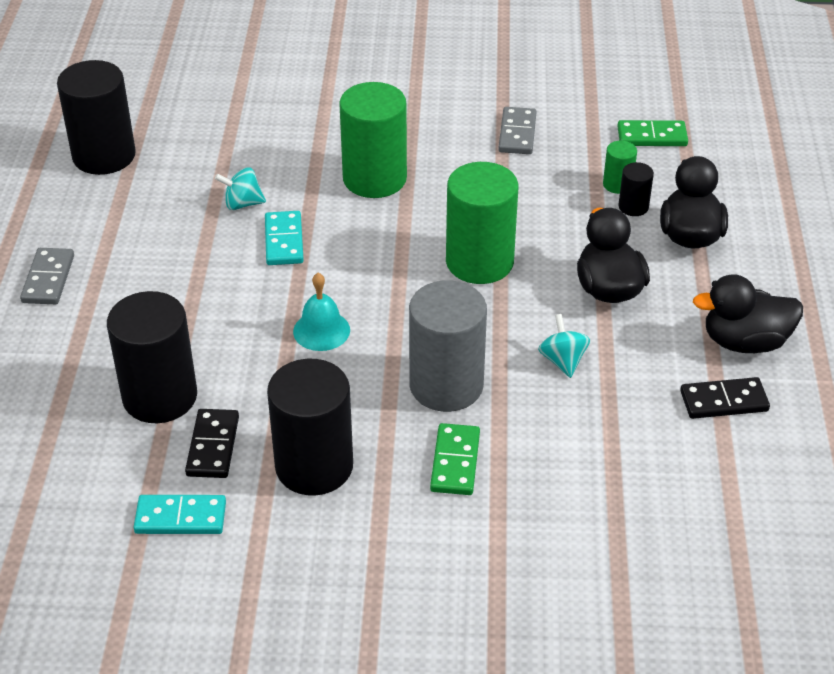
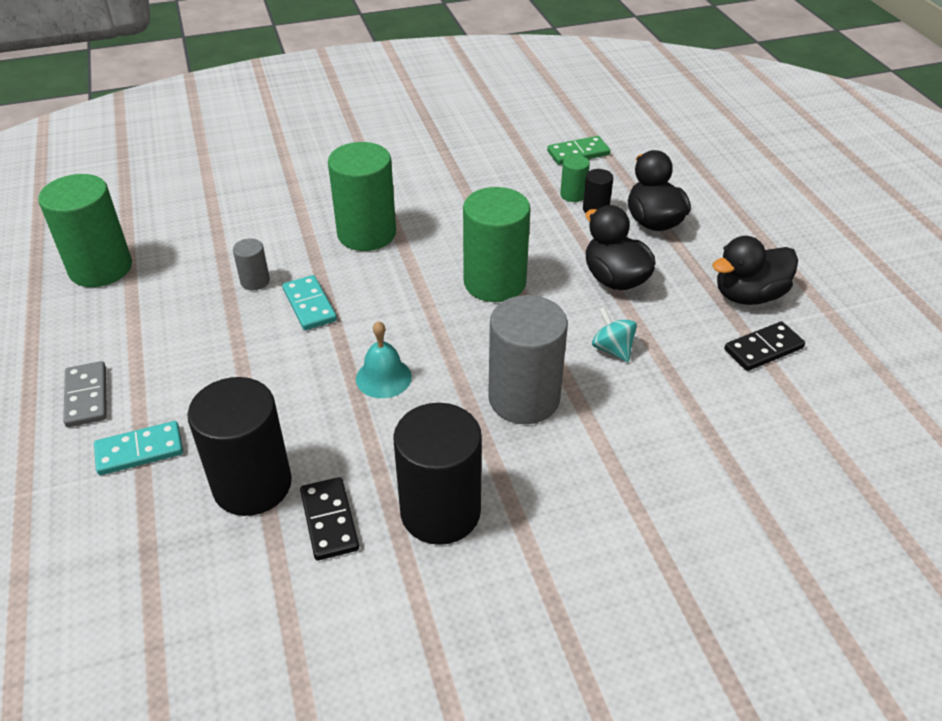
camera: 20 degrees left, 0 degrees up
black cylinder [57,60,136,175] -> green cylinder [38,174,132,287]
turquoise domino [134,495,226,534] -> turquoise domino moved to [94,421,183,475]
turquoise spinning top [215,167,266,210] -> grey cylinder [233,238,270,290]
green domino [430,423,480,495] -> none
grey domino [498,107,536,154] -> none

